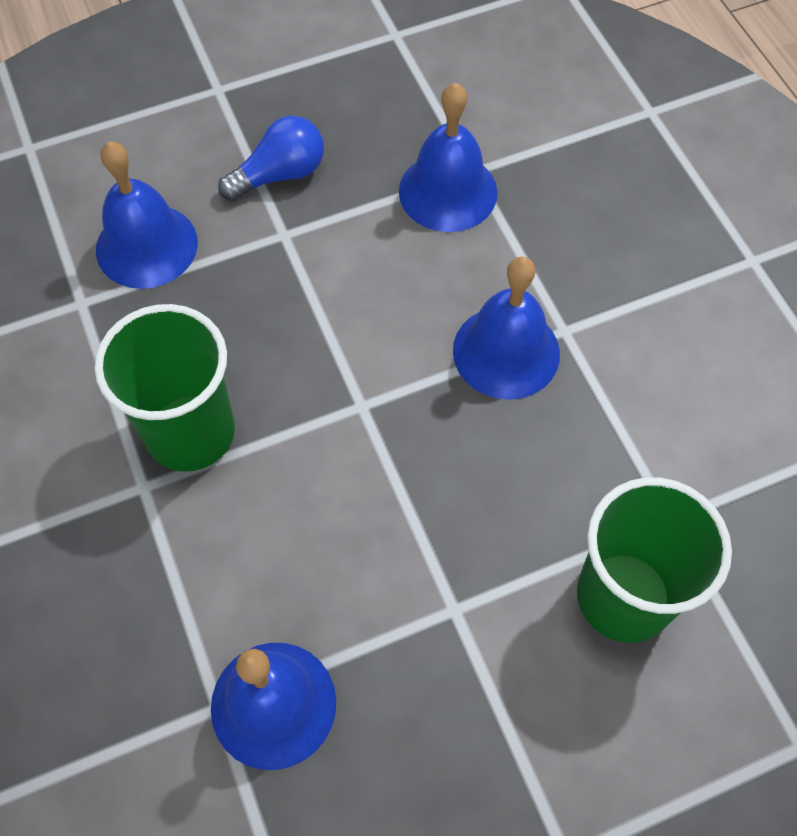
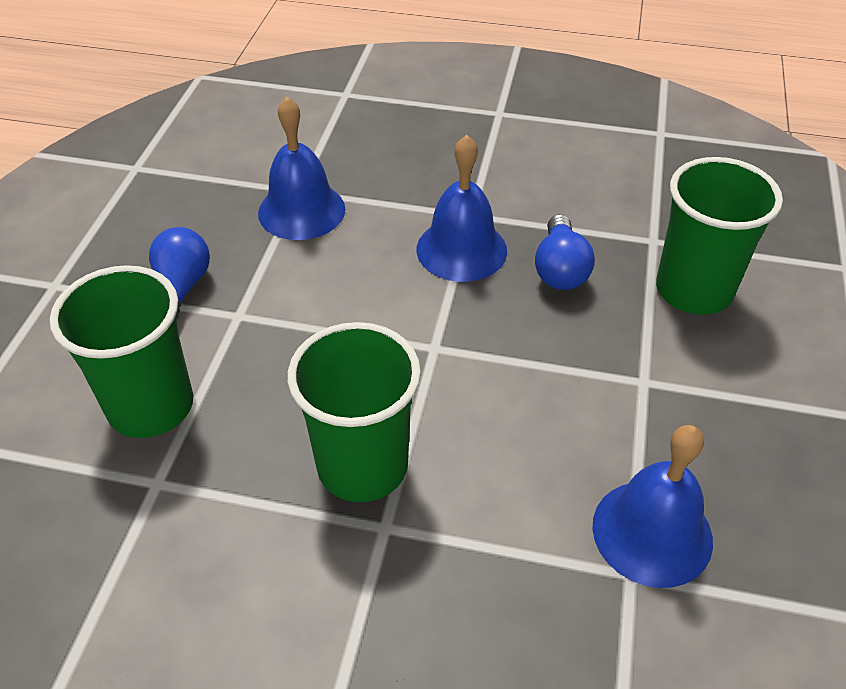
camera: 55 degrees left, 15 degrees down
blue bell [96,141,198,289] -> green cup [50,265,193,438]
none -> blue light bulb [535,214,595,290]

